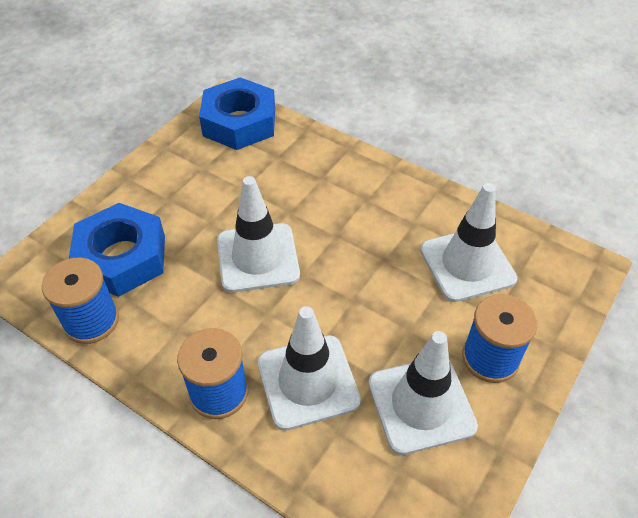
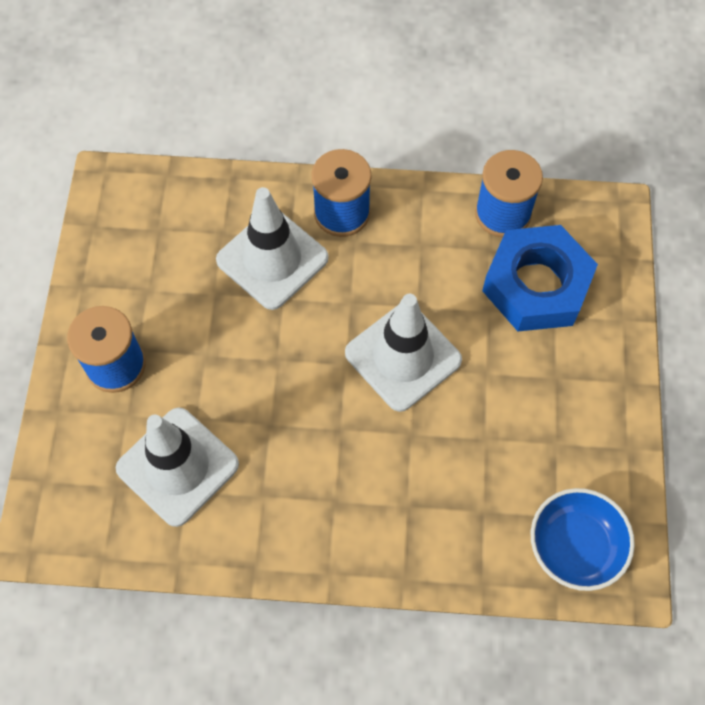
camera: 150 degrees right, 15 degrees up
blue nut [199,77,275,150] -> blue bowl [531,488,635,591]
white traffic cone [369,331,478,455] -> none

